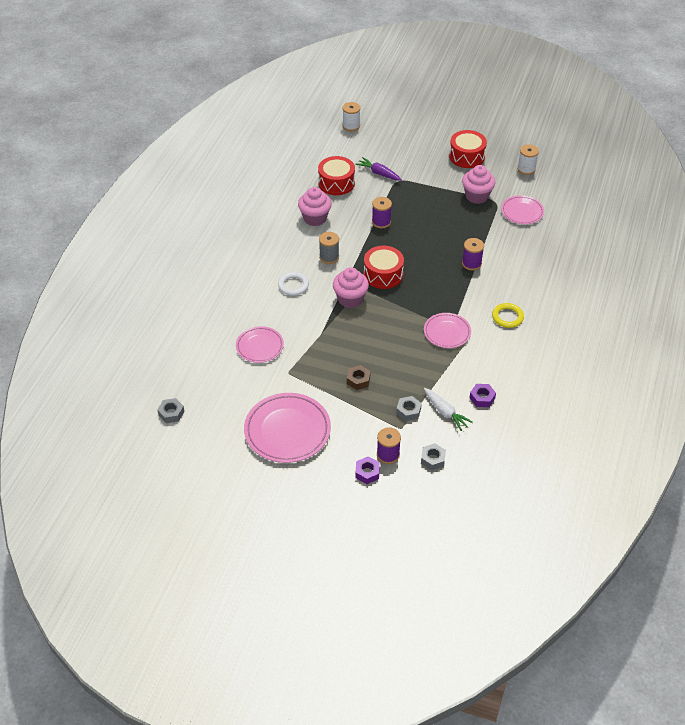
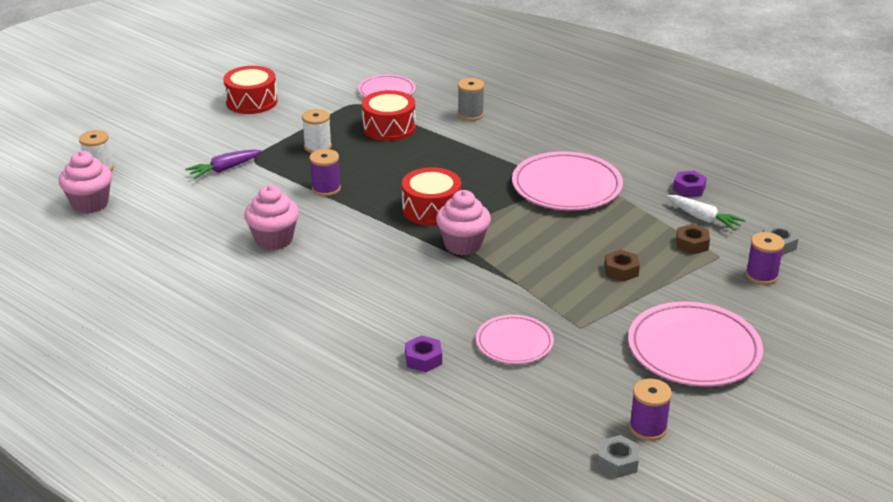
camera: 70 degrees left, 15 degrees down
white ring [278,272,309,296] -> none
red drum [318,156,355,195] -> red drum moved to [362,90,416,141]
grey spool [319,232,339,264] -> grey spool moved to [458,78,485,121]
purple nut [355,456,380,484] -> purple nut moved to [405,335,442,372]
grey nut [396,396,422,421] -> brown nut [676,224,710,255]
pink plate [424,313,471,348] -> pink plate [512,152,623,211], size x1.69
white carrot [424,388,473,431] -> white carrot turned 60 degrees clockwise [667,195,746,231]
pink cupcake [462,165,495,204] -> pink cupcake moved to [59,151,112,214]
purple spool [462,238,484,271] -> purple spool moved to [629,379,672,441]
yellow ring [492,303,524,328] -> none
white spool [517,144,539,175] -> white spool moved to [302,109,332,153]

